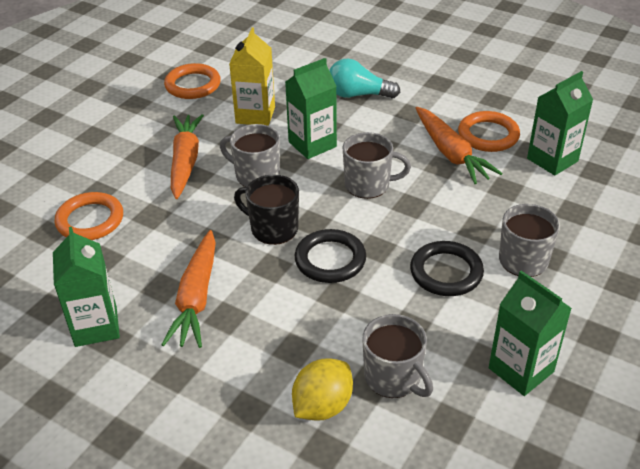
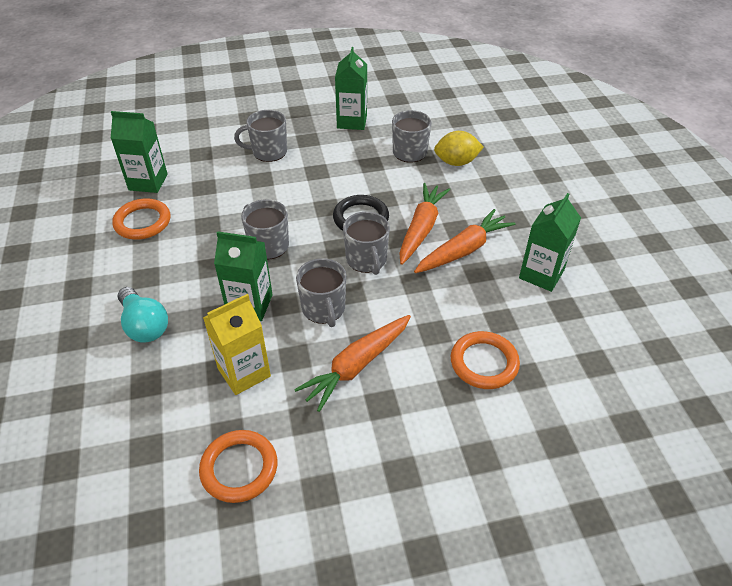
camera: 135 degrees left, 5 degrees up
black mug [234,175,299,245] -> grey mug [343,212,390,275]
black ring [410,241,484,296] -> none
orange carrot [416,107,502,184] -> orange carrot moved to [399,183,450,265]

